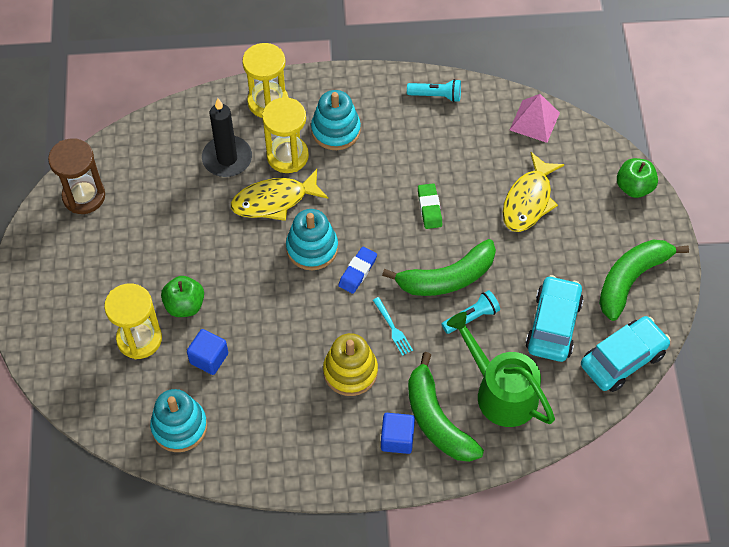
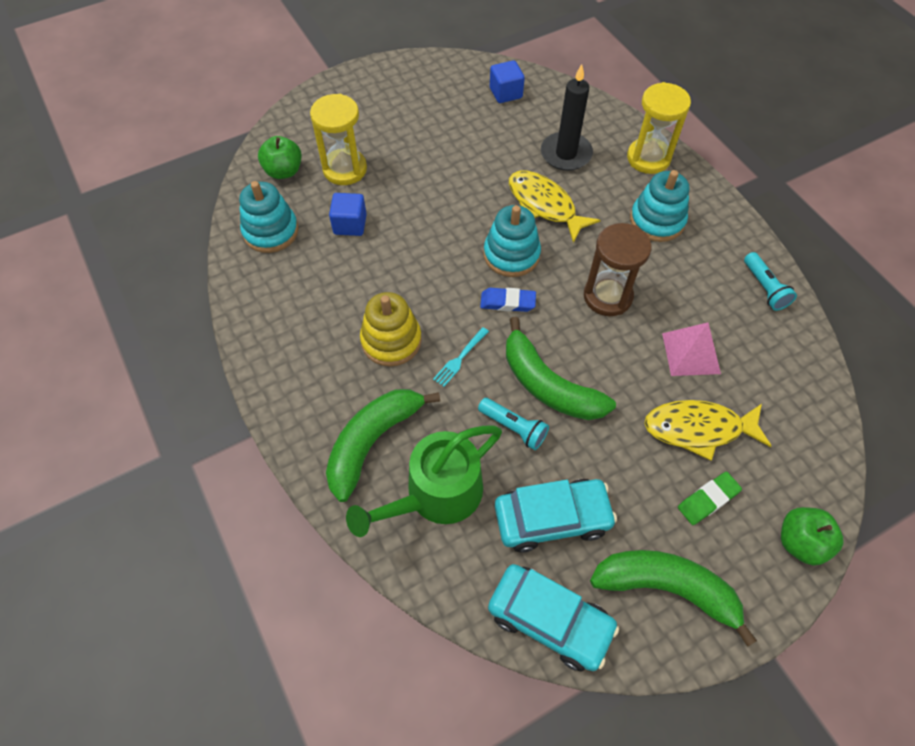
camera: 65 degrees right, 0 degrees up
brown hourglass [48,138,105,214] -> brown hourglass moved to [584,223,651,316]
green apple [161,276,204,317] -> green apple moved to [258,136,302,179]
yellow hourglass [262,97,309,173] -> none
blue cube [381,413,415,454] -> blue cube moved to [490,60,525,103]
green eraser [418,183,442,229] -> green eraser moved to [678,472,742,525]
green watering can [447,312,555,427] -> green watering can turned 150 degrees counterclockwise [346,425,502,537]
pink pyramid [510,94,560,143] -> pink pyramid moved to [662,322,721,376]

